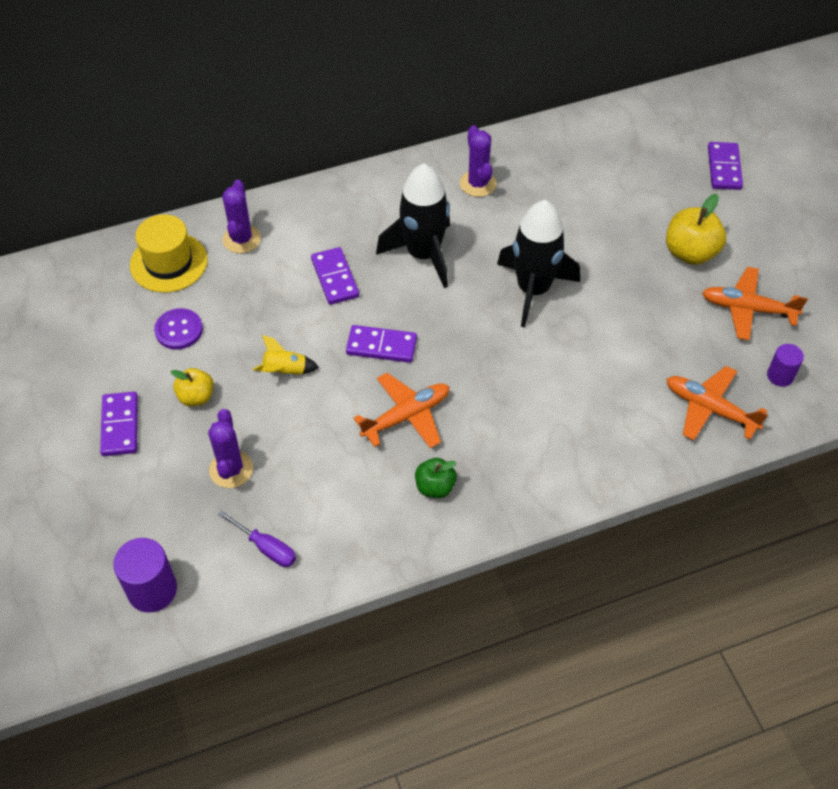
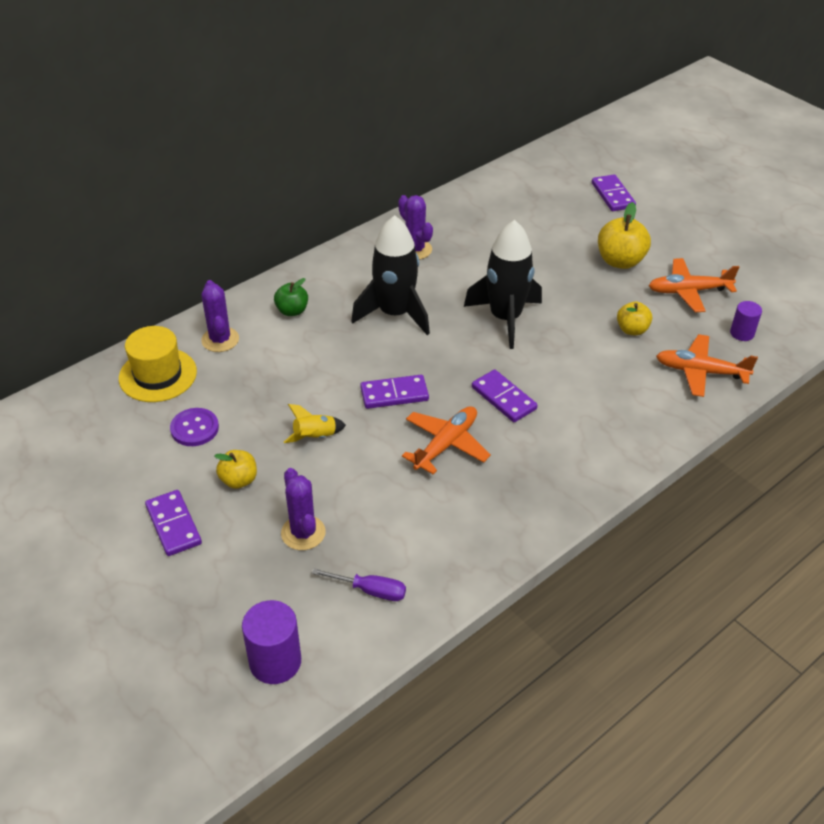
camera: 20 degrees left, 10 degrees down
purple domino [311,247,359,305] -> purple domino moved to [472,370,537,422]
green apple [415,458,457,498] -> green apple moved to [274,278,308,316]
none -> yellow apple [617,302,652,335]

